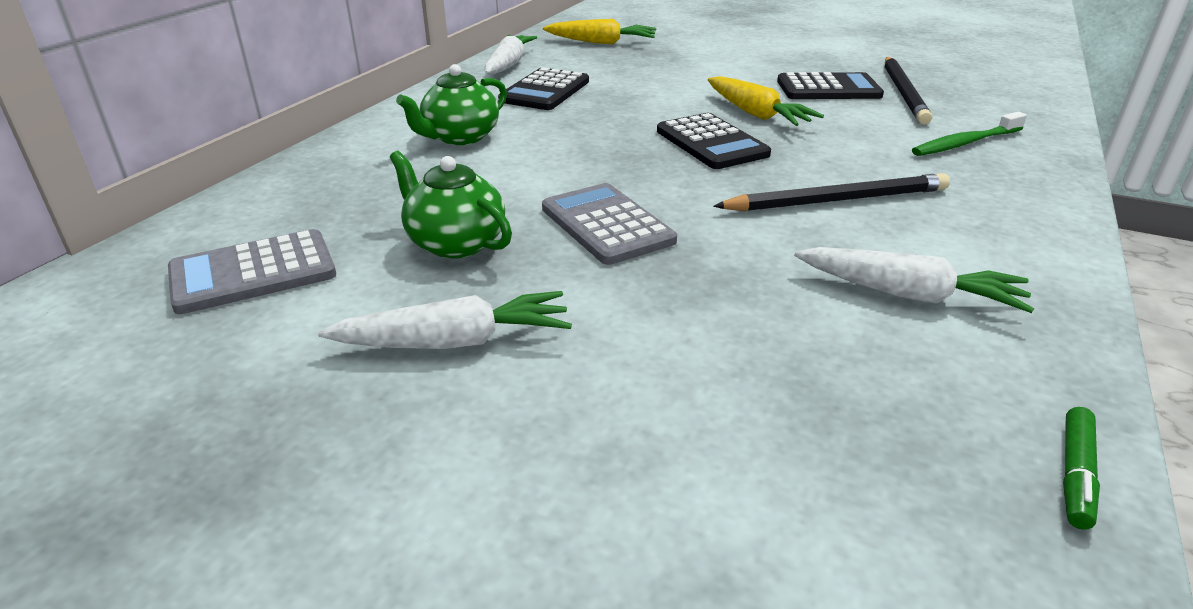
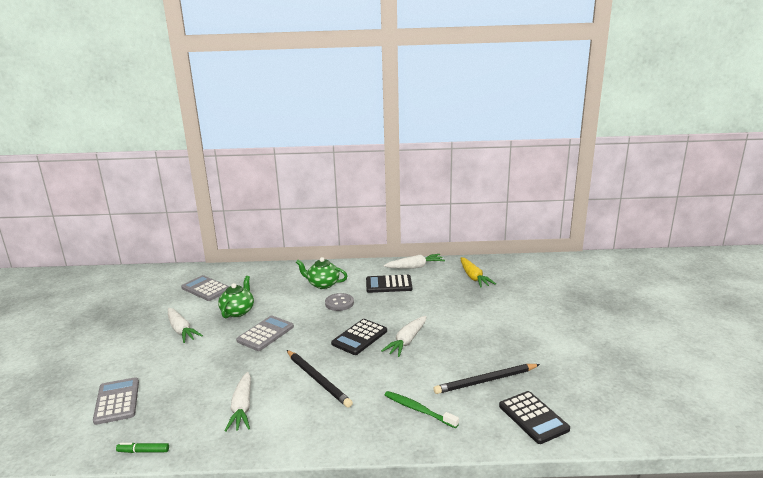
camera: 65 degrees right, 10 degrees down
yellow carrot [708,76,824,126] -> white carrot [381,316,427,357]
black calculator [777,72,884,99] -> black calculator moved to [499,391,570,444]
none -> grey calculator [93,377,139,425]
none -> grey button [325,293,354,311]

